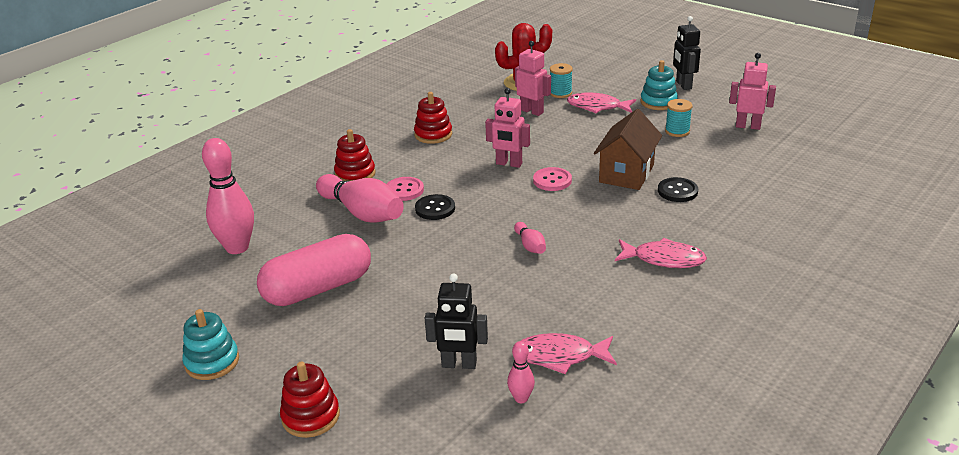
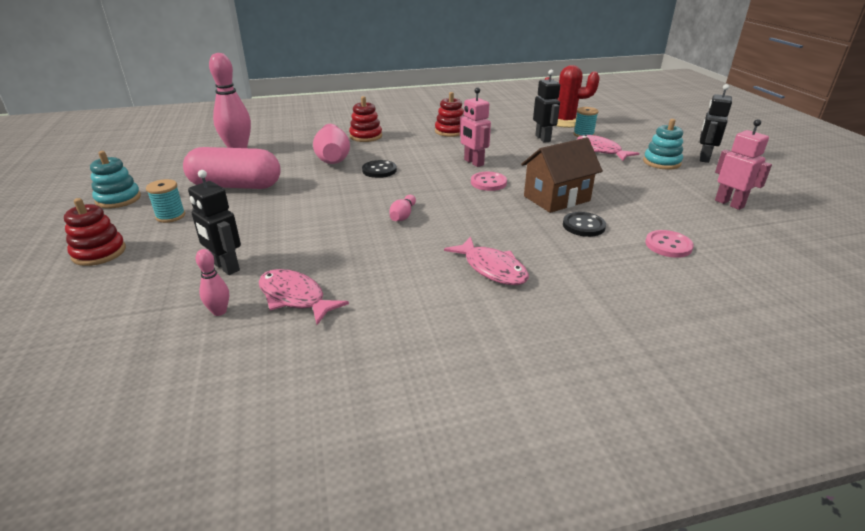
camera: 35 degrees right, 0 degrees up
pink button [387,177,424,201] -> pink button moved to [645,230,694,258]
pink robot [515,41,551,116] -> black robot [533,70,560,143]
turquoise spool [665,99,693,137] -> turquoise spool moved to [146,179,185,223]

